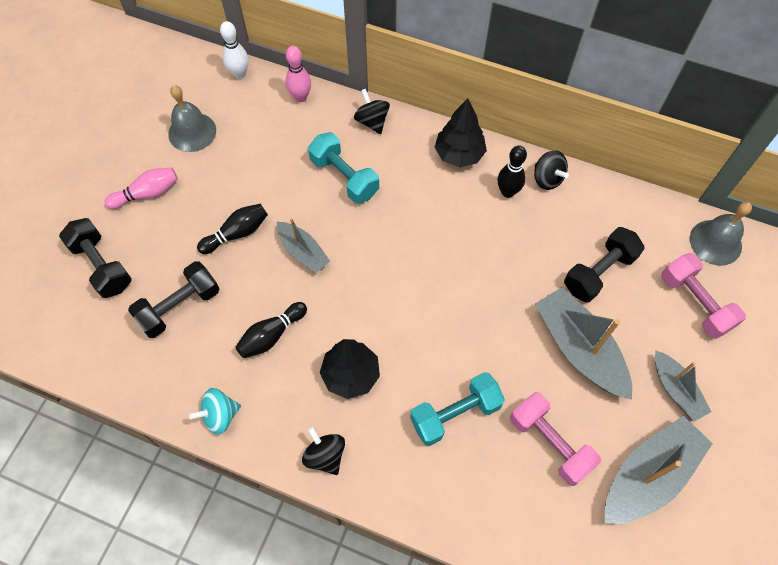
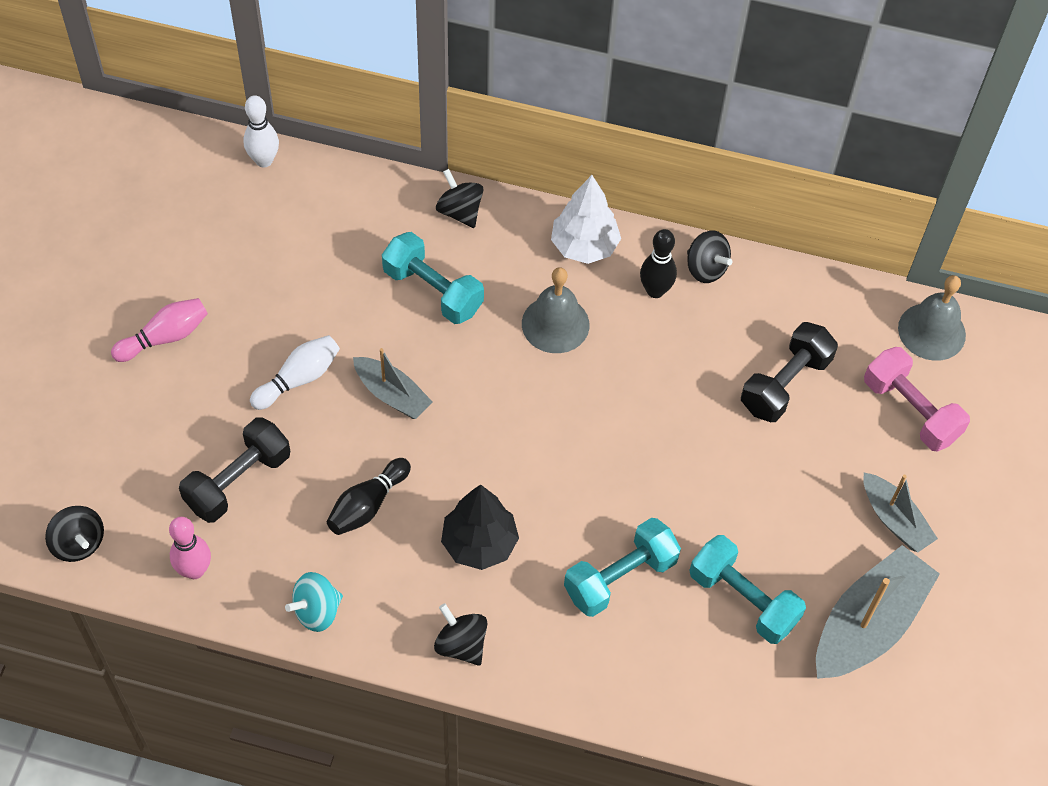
camera: 10 degrees left, 5 degrees down
black dumbbell [59,218,132,298] -> none
grey bell [168,85,216,152] -> grey bell moved to [522,267,590,353]
black bowling pin [197,204,268,254] -> white bowling pin [250,335,340,410]
pink bowling pin [285,46,311,102] -> pink bowling pin moved to [169,517,211,579]
black tree [435,98,487,167] -> white tree [551,175,621,264]
pink dumbbell [510,392,601,486] -> turquoise dumbbell [689,535,806,644]
grey boat [535,287,632,400] -> none
none -> black spinning top [45,506,104,562]

